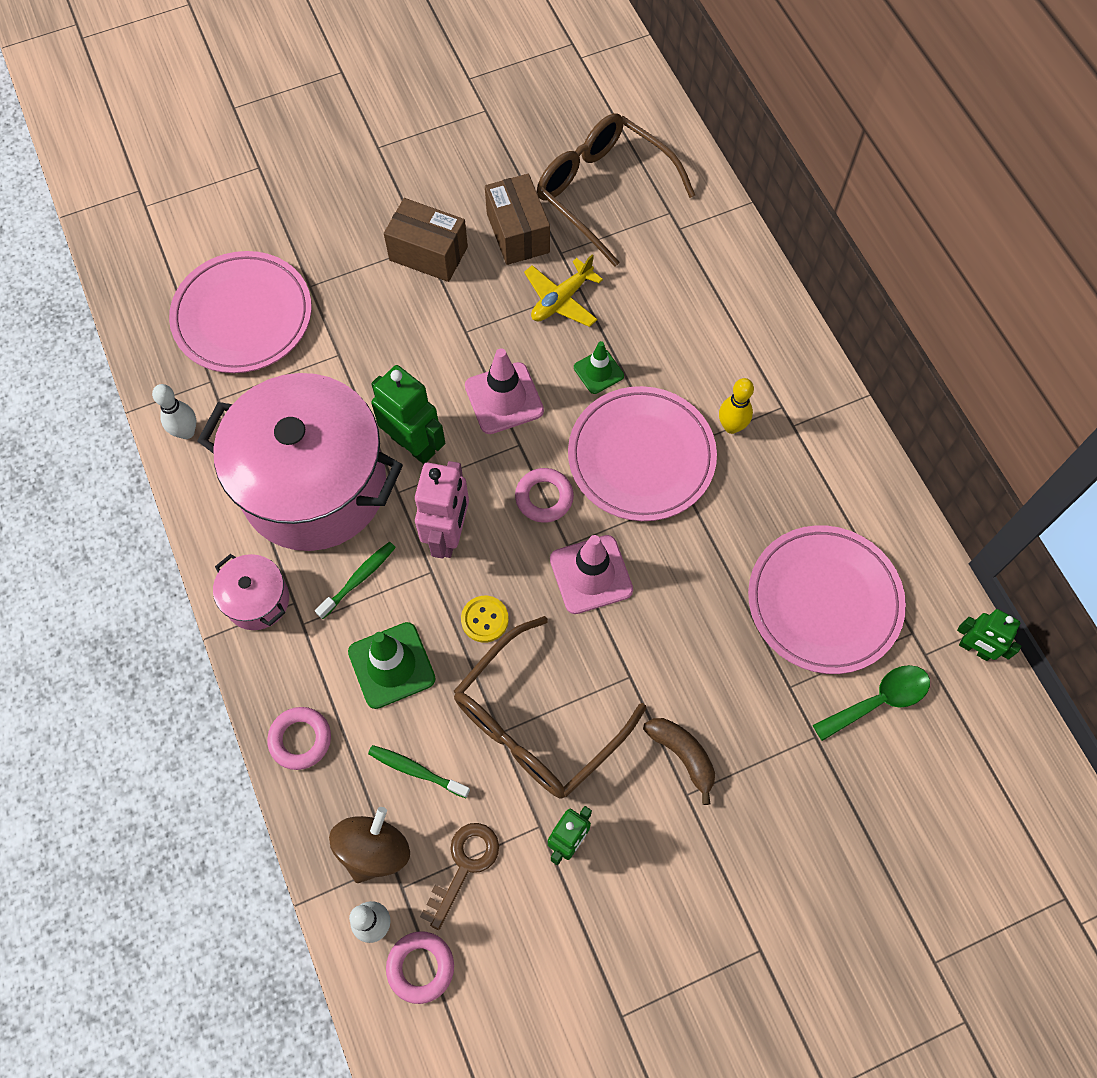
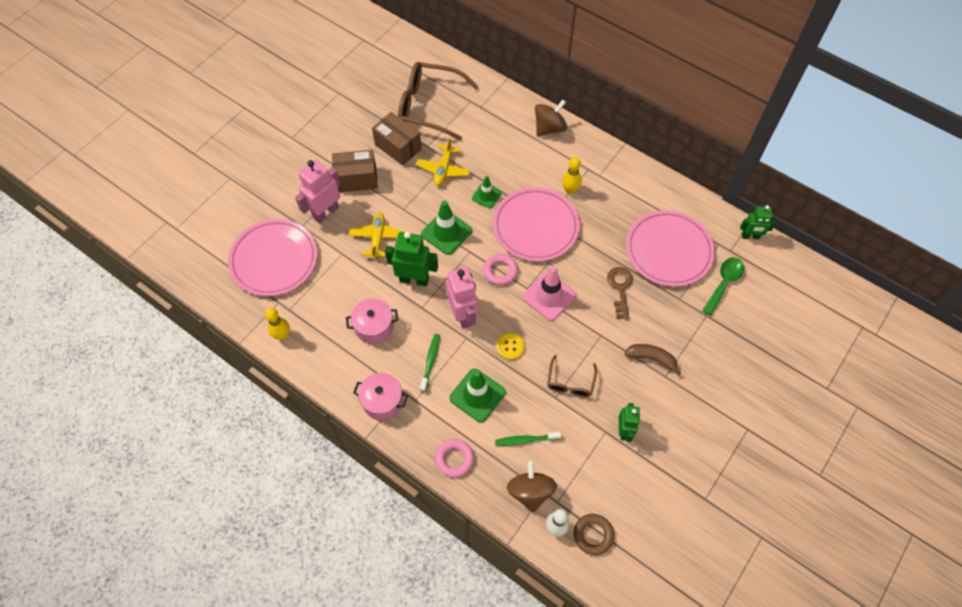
camera: 30 degrees left, 5 degrees down
white bowling pin [152,384,196,439] -> yellow bowling pin [265,308,290,340]
pink pot [197,373,403,551] -> pink pot [346,298,398,344], size x0.43
pink ring [386,931,454,1004] -> brown ring [574,514,614,555]
brown key [420,823,499,930] -> brown key moved to [607,267,633,319]
brown glasses [454,616,646,798] -> brown glasses [547,355,597,397], size x0.51
pink traffic cone [465,348,544,434] -> green traffic cone [421,201,472,255]
none -> pink robot [295,160,340,224]
none -> yellow plane [349,212,405,259]
none -> brown spinning top [535,99,567,136]

